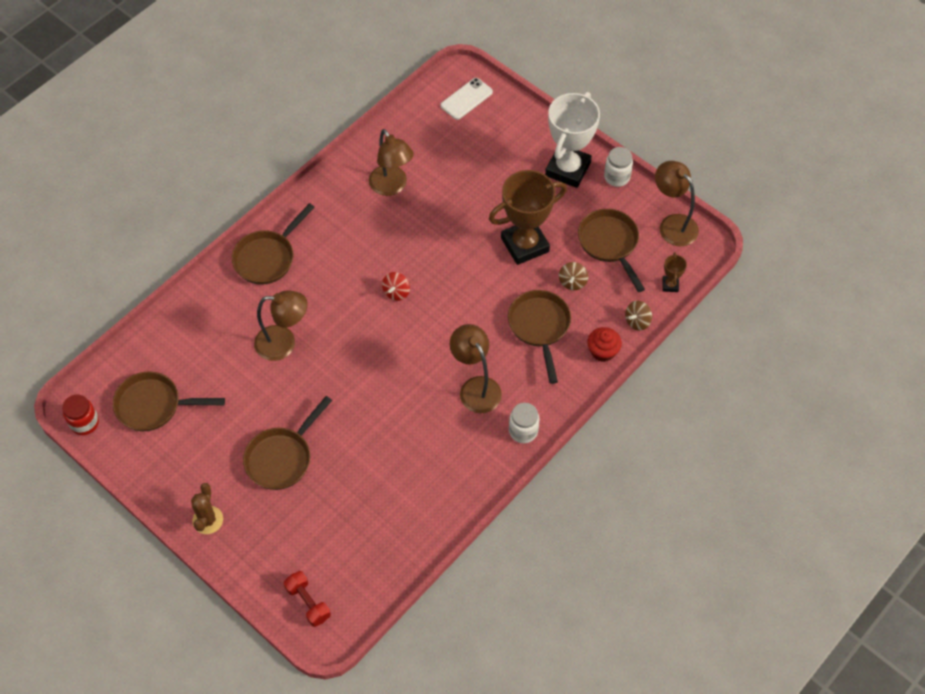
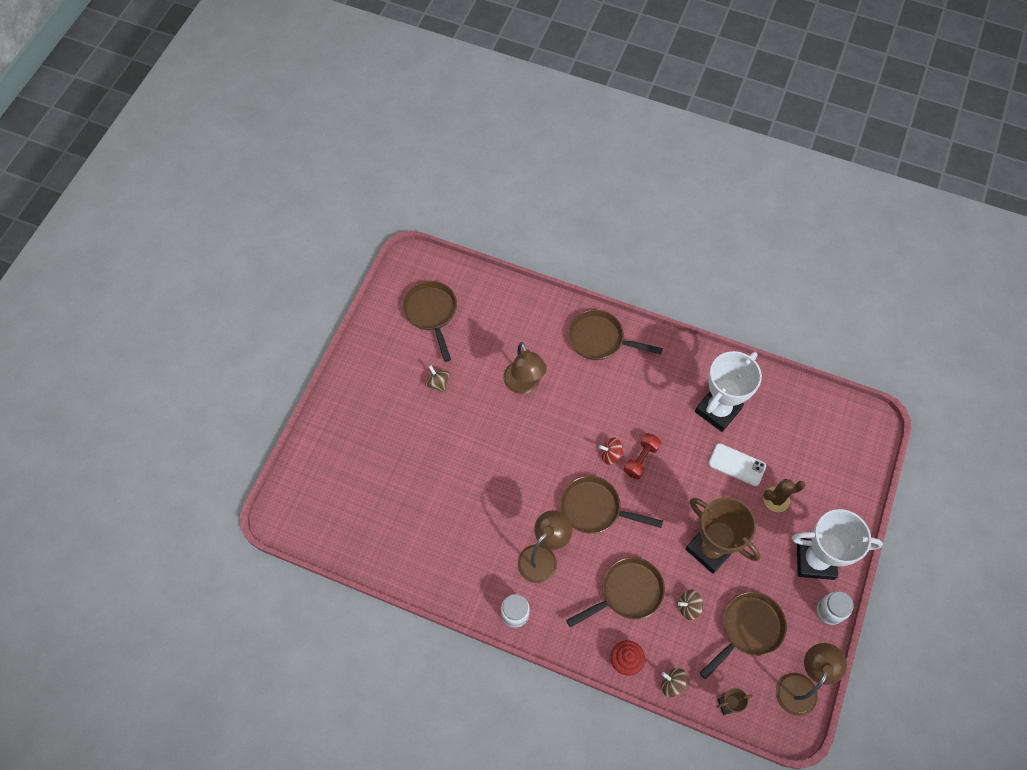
camera: 70 degrees right, 5 degrees up
red jar [62,395,99,435] -> none
brown cactus [191,483,223,534] -> brown cactus moved to [763,479,805,512]
brown pan [243,396,332,490] -> brown pan moved to [560,476,663,534]
red dumbbell [284,571,331,627] -> red dumbbell moved to [624,433,661,480]
brown lamp [369,129,414,196] -> white trophy [695,351,762,432]
white phone [440,78,493,120] -> white phone moved to [708,443,766,486]
none -> brown spinning top [425,365,450,393]

